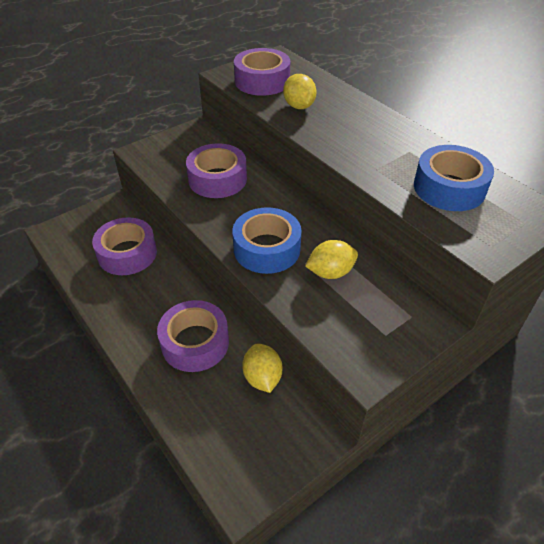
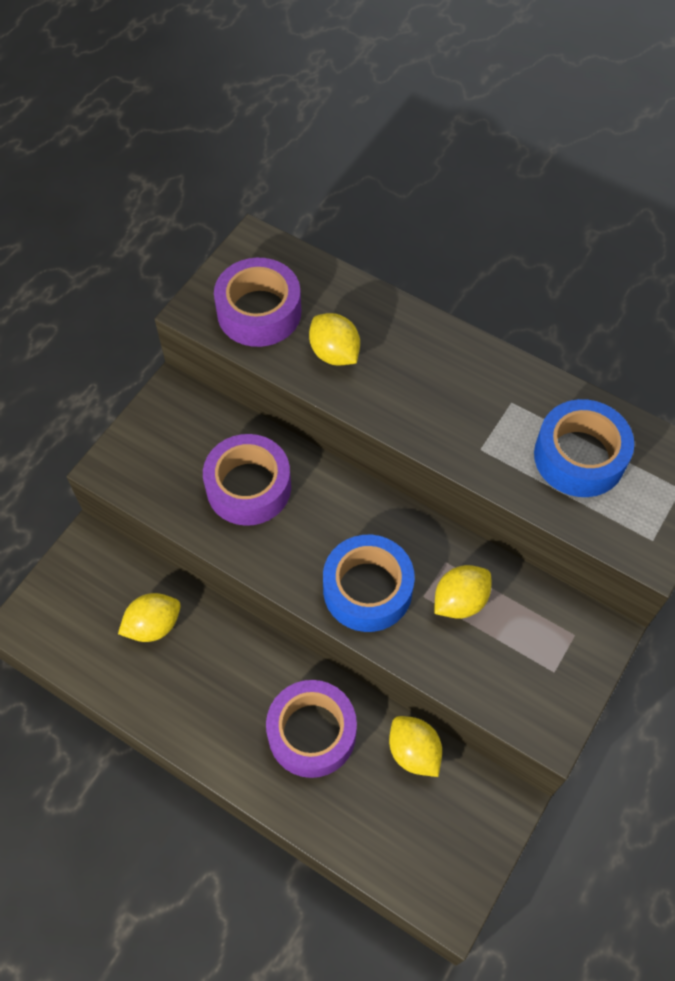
camera: 20 degrees left, 15 degrees up
purple tape [92,217,157,275] -> yellow lemon [118,593,181,642]

